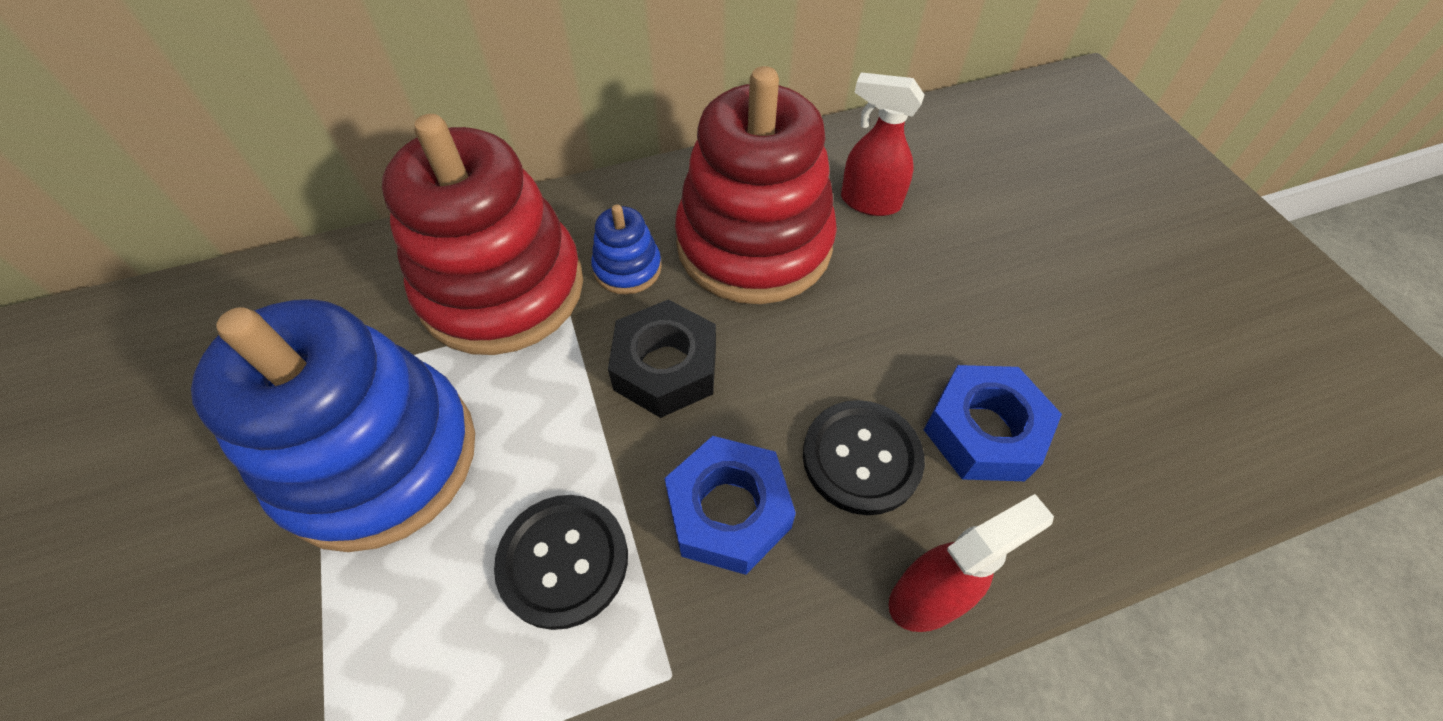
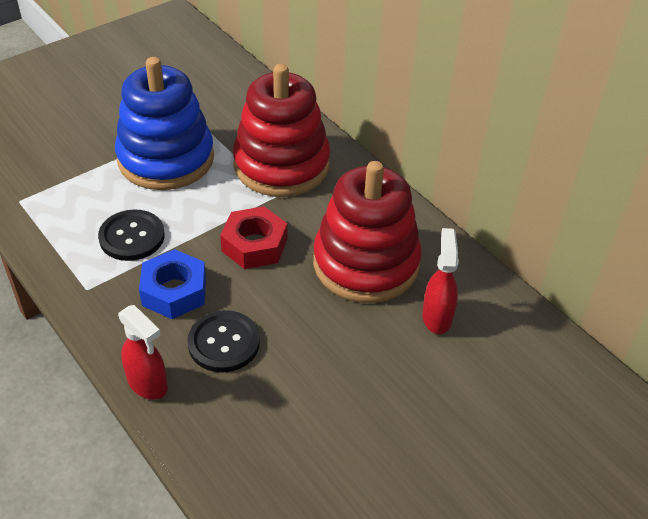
camera: 70 degrees right, 10 degrees down
blue stacking toy [591,205,662,295] -> none
black nut [608,300,716,418] -> red nut [220,206,287,269]
blue nut [924,365,1062,481] -> none

